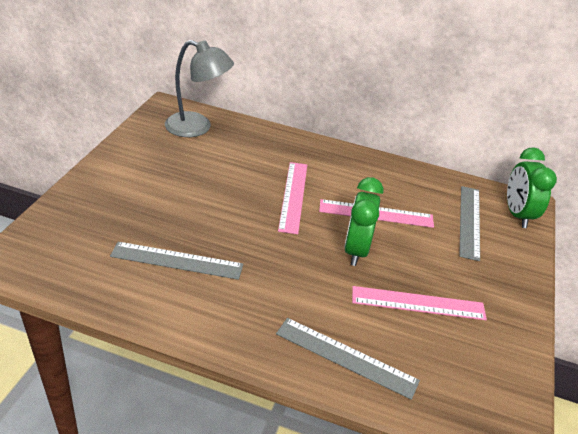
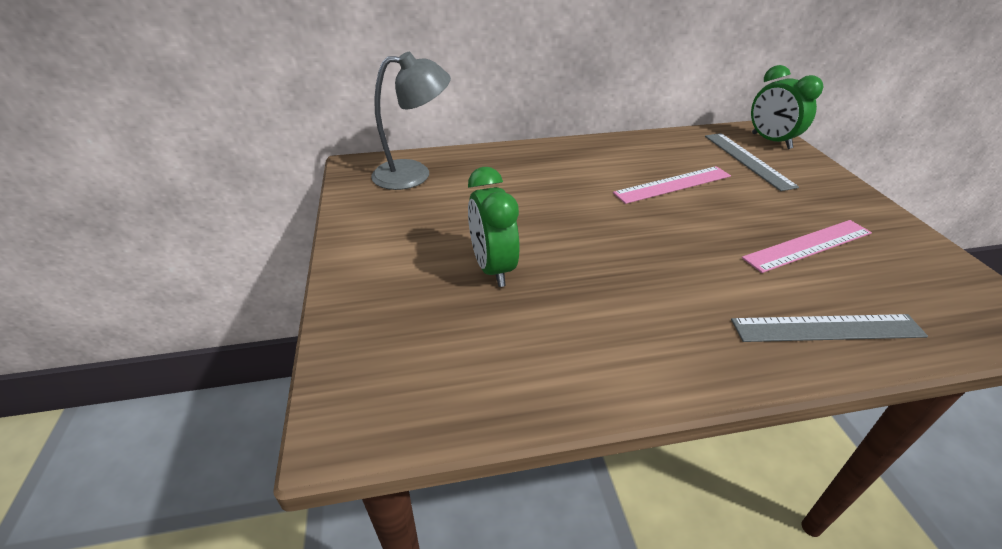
camera: 25 degrees left, 0 degrees up
grey ruler [110,242,243,280] -> none
pink ruler [278,162,307,234] -> none
green clock [344,177,383,266] -> green clock moved to [468,167,520,287]

